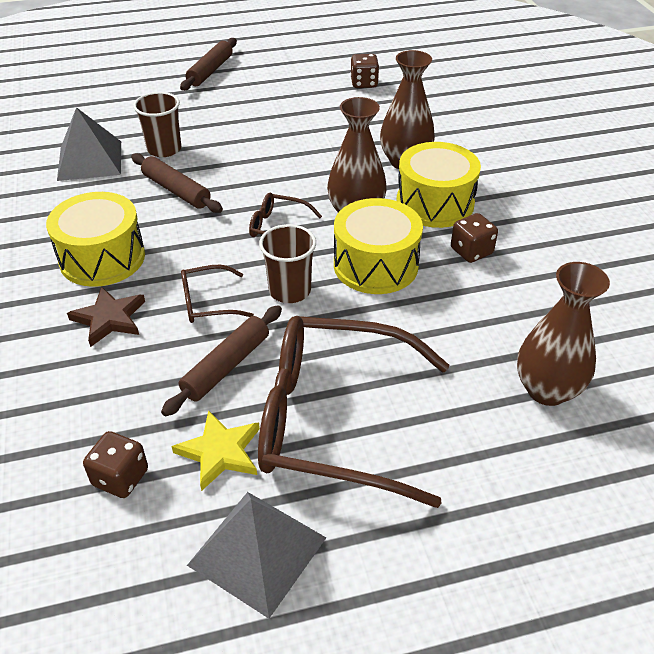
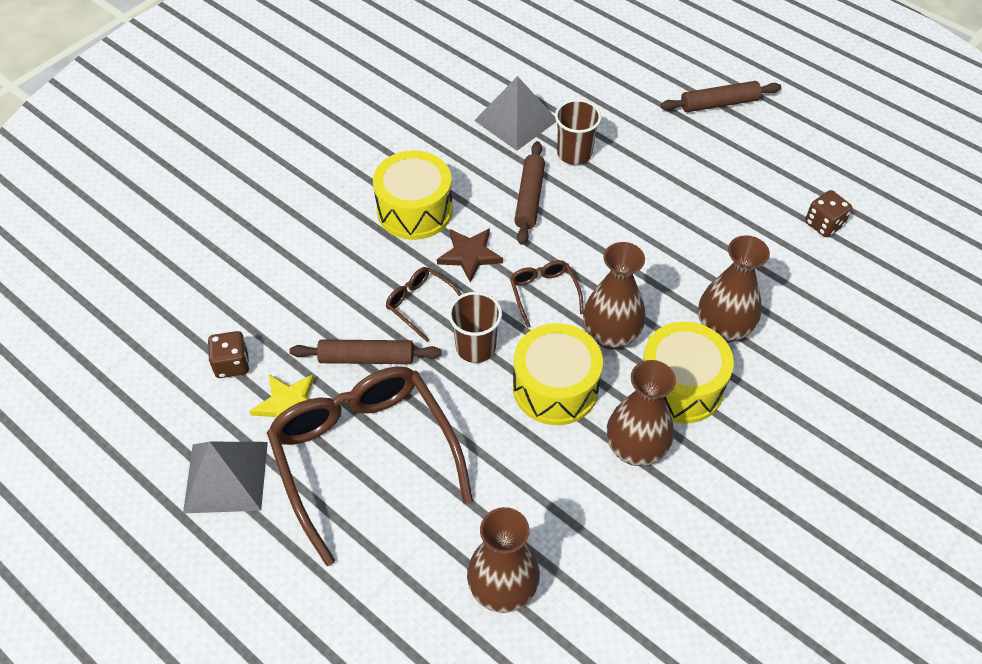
camera: 55 degrees right, 10 degrees up
brown star [67,286,145,347] -> brown star moved to [437,228,503,283]
brown dice [451,213,498,263] -> brown vase [607,360,676,466]

